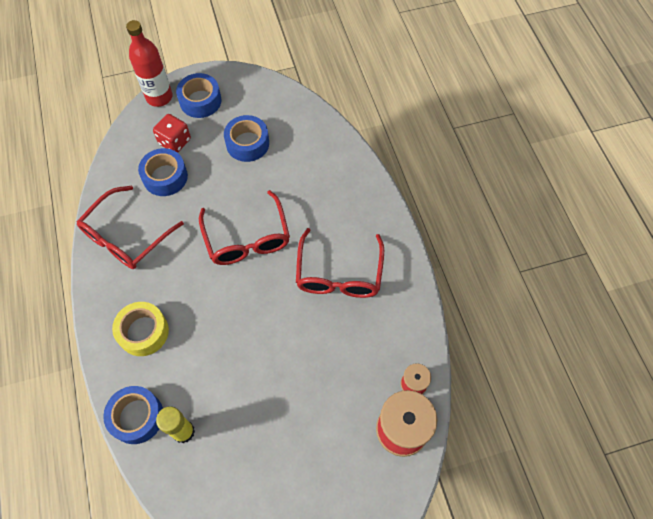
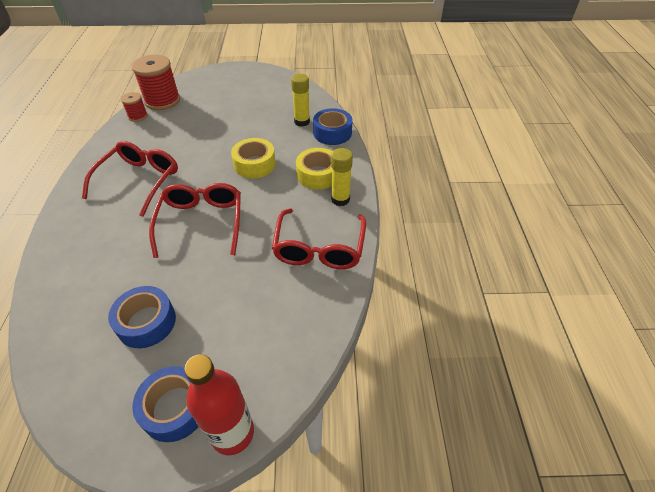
camera: 165 degrees left, 15 degrees down
red glasses [76,185,184,269] -> red glasses turned 135 degrees clockwise [272,208,366,269]
blue tape [138,148,188,196] -> none
red dice [153,114,191,153] -> none
none -> yellow tape [231,138,276,178]
none -> yellow glue stick [331,148,353,206]

